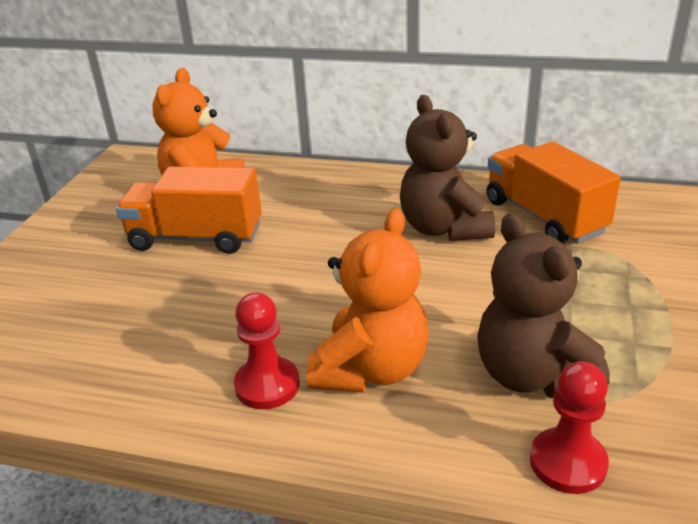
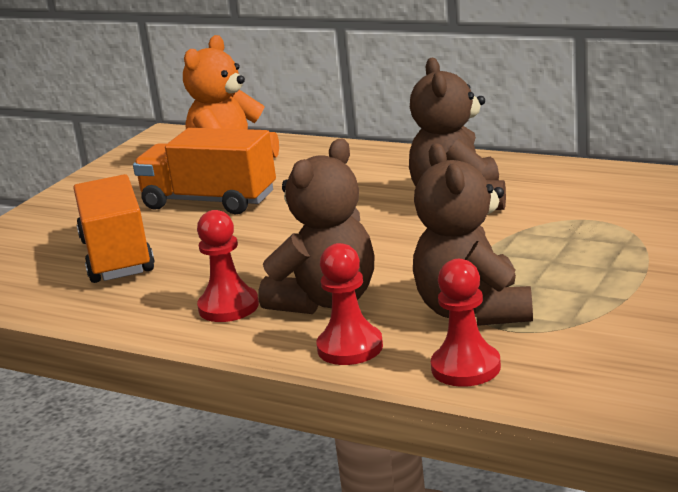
camera: 15 degrees right, 10 degrees down
orange teddy bear [307,208,429,393] -> brown teddy bear [258,139,375,314]
orange truck [487,141,621,244] -> orange truck moved to [73,174,155,283]
none -> red pawn [316,243,383,365]

